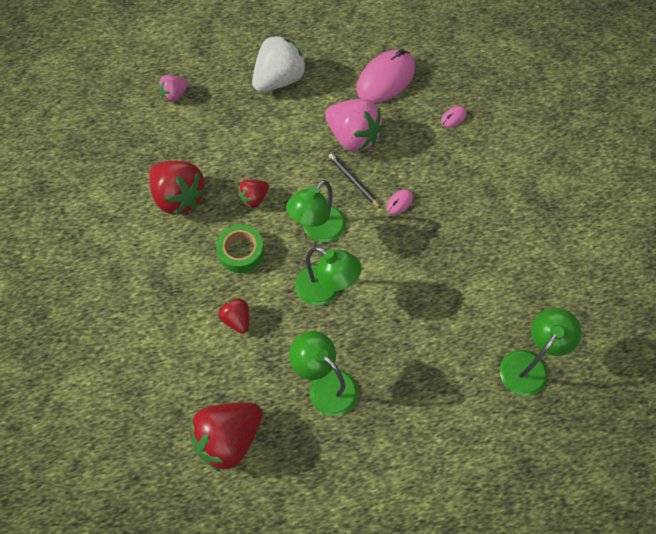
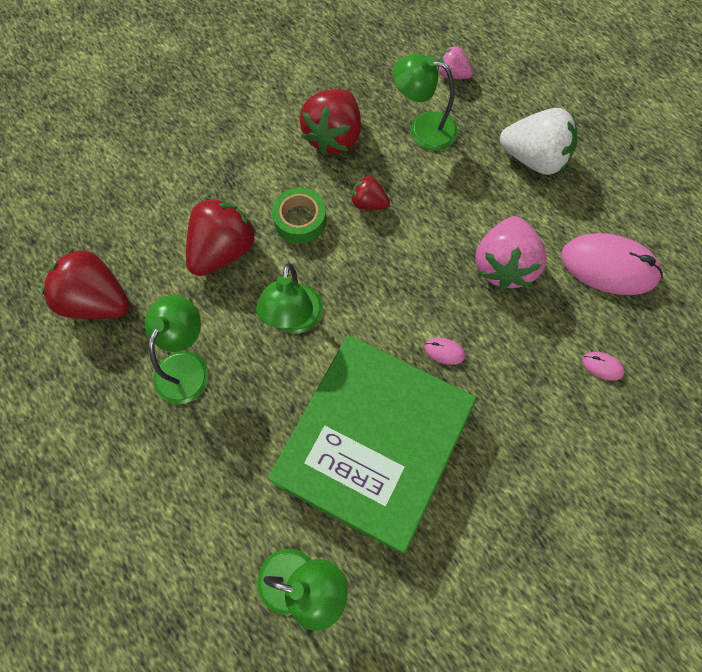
camera: 65 degrees right, 5 degrees up
red strawberry [218,298,249,334] -> red strawberry [186,197,257,276], size x1.90
green lamp [286,180,346,242] -> green lamp moved to [393,54,458,151]
black pencil [329,153,381,208] -> none
none -> green book [268,335,476,553]

